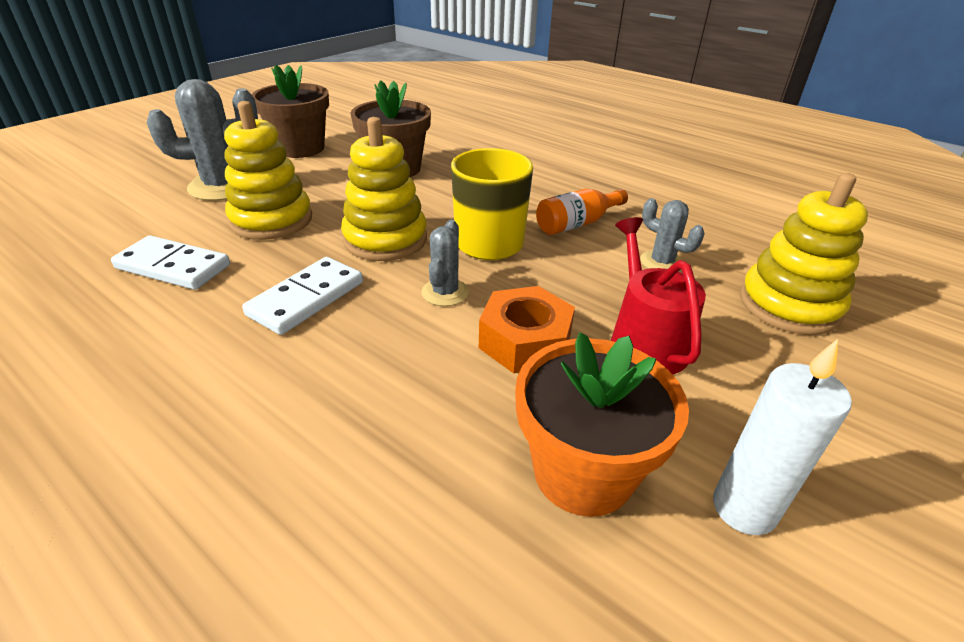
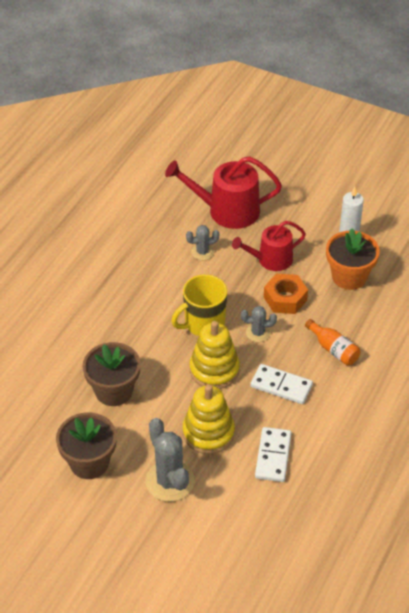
camera: 100 degrees left, 10 degrees up
orange bottle [536,189,628,235] -> orange bottle moved to [305,319,360,366]
grey cactus [640,198,705,272] -> grey cactus turned 45 degrees clockwise [186,225,219,260]
yellow stacking toy [740,173,868,335] -> red watering can [165,156,282,229]

